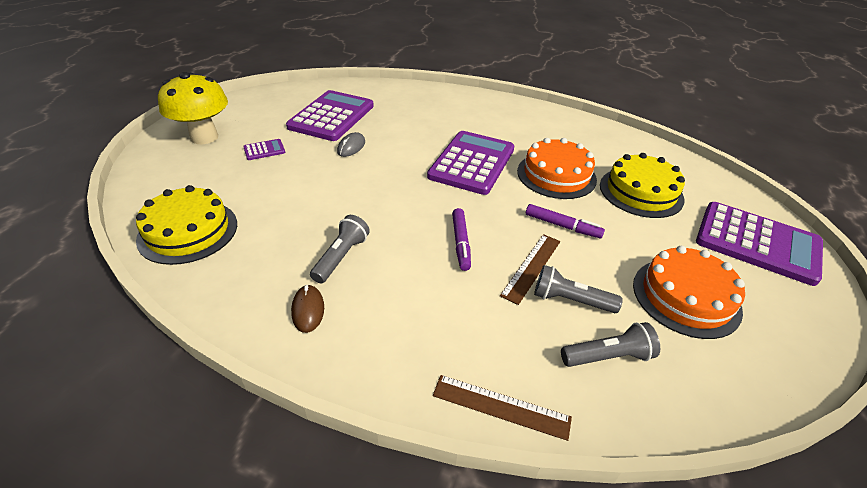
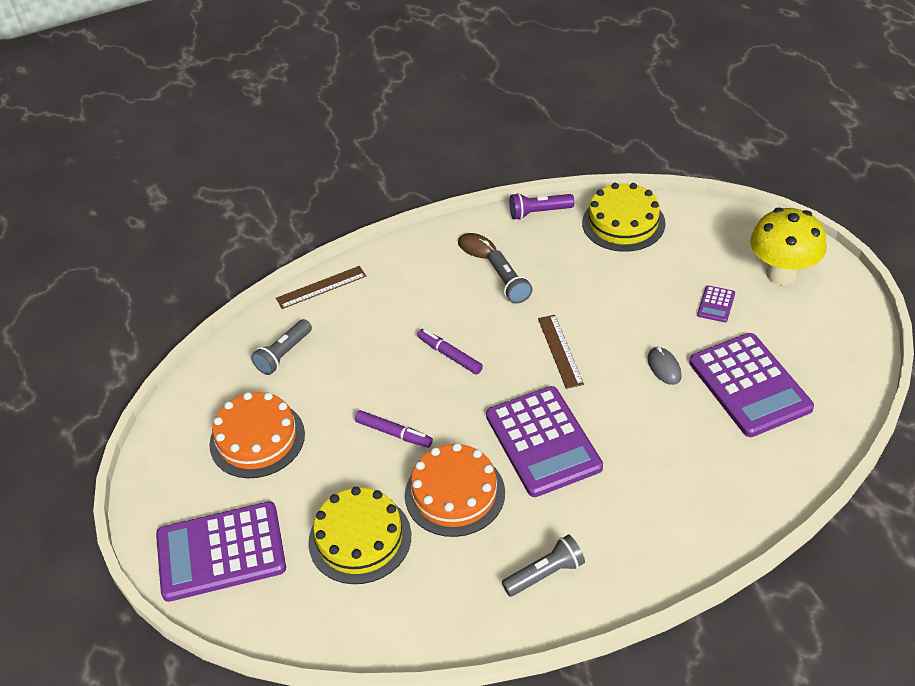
camera: 140 degrees right, 5 degrees up
brown ruler [500,234,560,305] -> brown ruler moved to [538,315,584,389]
purple marker [526,204,605,238] -> purple marker turned 135 degrees counterclockwise [355,410,433,448]
grey flashlight [534,265,623,313] -> grey flashlight moved to [502,534,585,597]
none -> purple flashlight [510,193,575,220]

